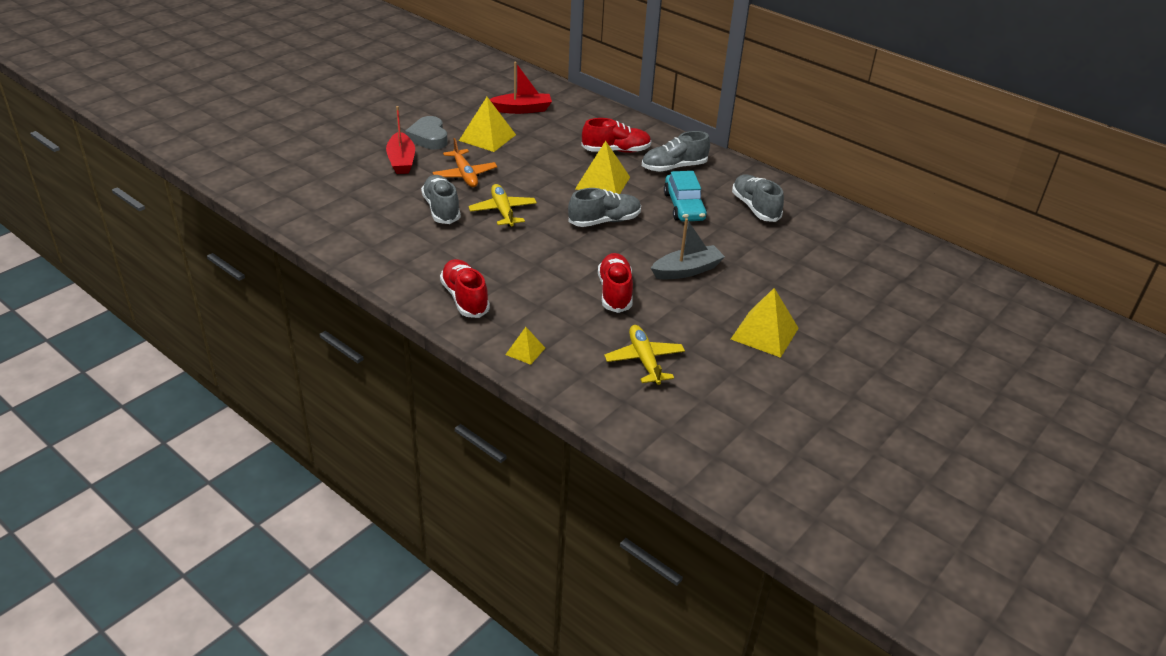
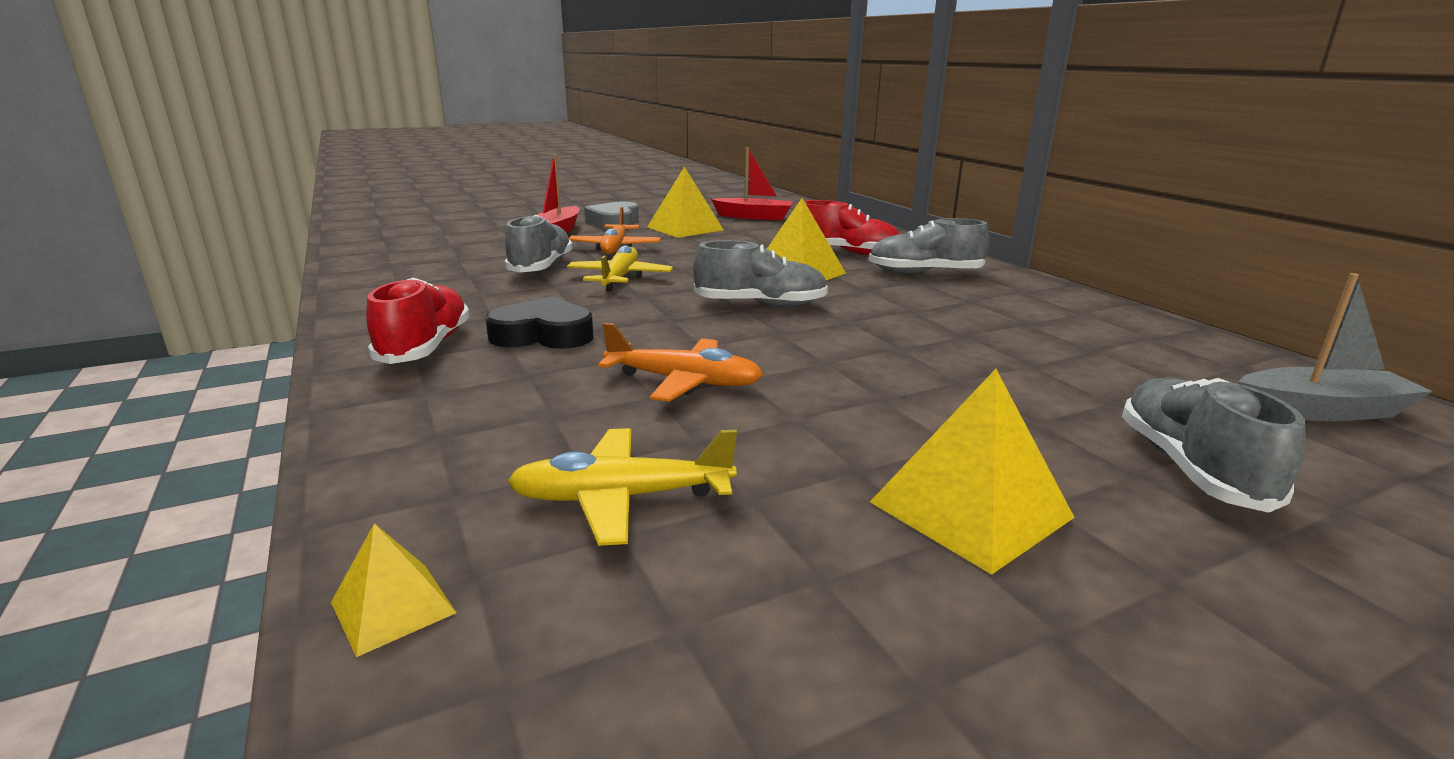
camera: 25 degrees right, 15 degrees down
yellow pyramid [505,327,545,365] -> yellow pyramid moved to [331,523,457,657]
red shoe [598,253,633,313] -> orange plane [598,323,763,402]
yellow plane [604,325,685,385] -> yellow plane turned 105 degrees counterclockwise [507,428,737,546]
grey boat [651,218,725,279] -> grey boat moved to [1238,273,1433,421]
turquoise car [664,171,707,222] -> none
grey shoe [732,175,784,222] -> grey shoe moved to [1122,377,1306,513]
none -> black heart [485,296,594,349]

